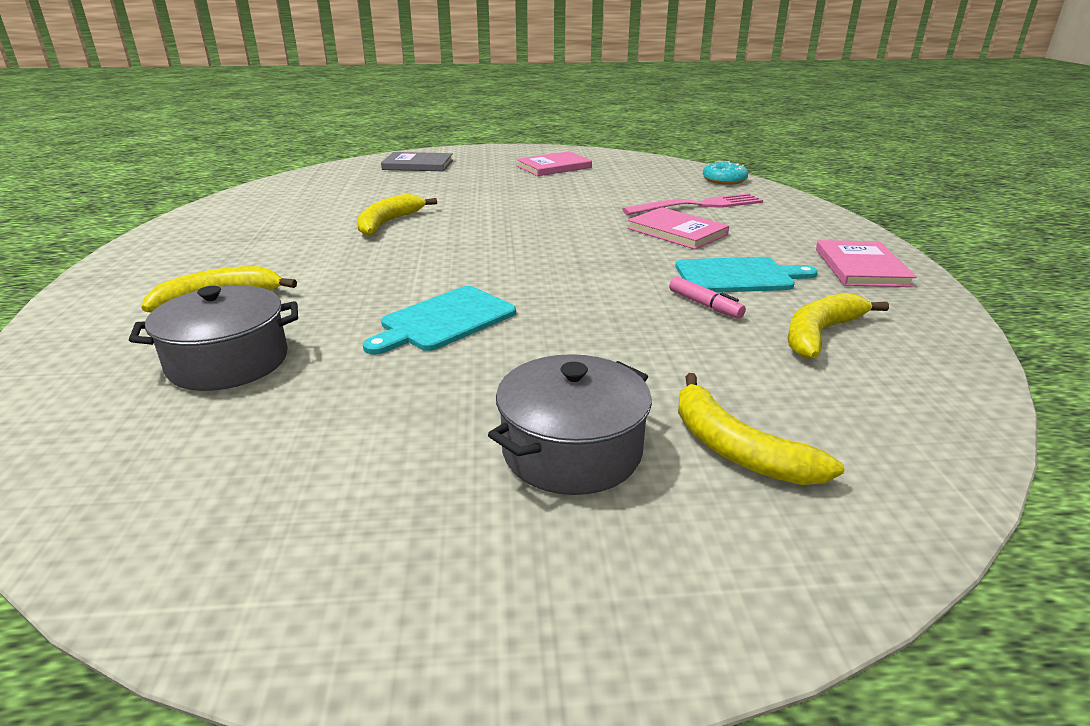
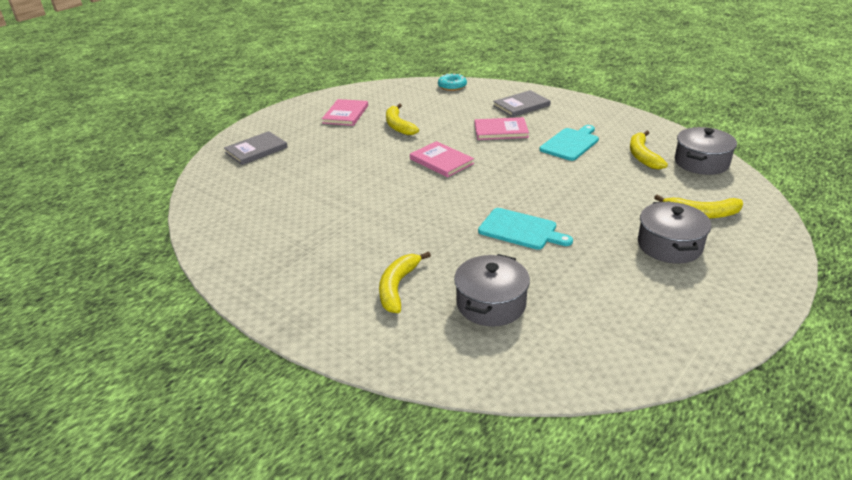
camera: 45 degrees left, 5 degrees up
yellow banana [357,194,437,236] -> yellow banana moved to [386,104,419,135]
turquoise cutting board [363,286,516,355] -> turquoise cutting board turned 60 degrees counterclockwise [478,208,573,250]
pink fork [622,193,763,215] -> none
pink marker [669,277,746,319] -> none
pink book [816,240,917,287] -> pink book moved to [410,141,474,178]
none -> grey book [493,90,551,117]
none -> grey pot [675,127,737,175]

